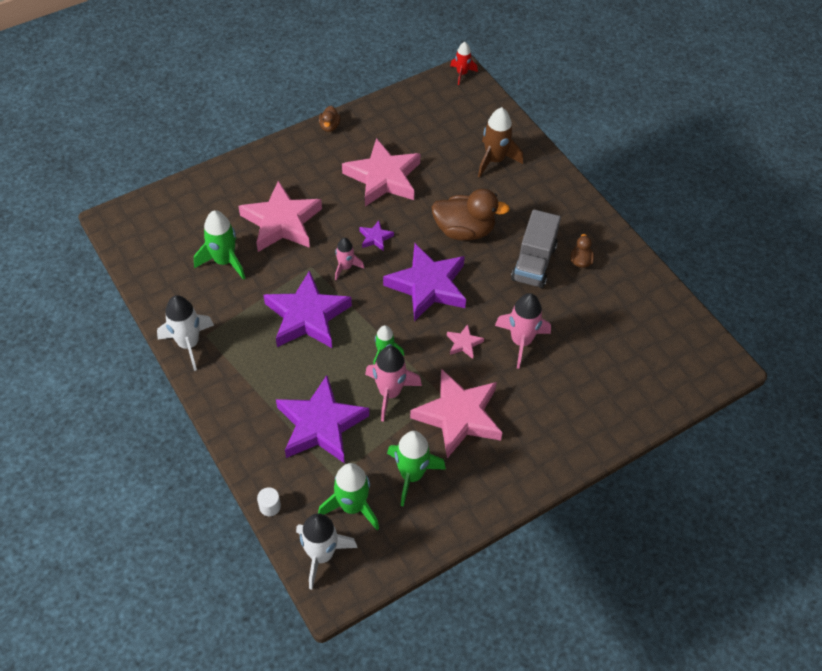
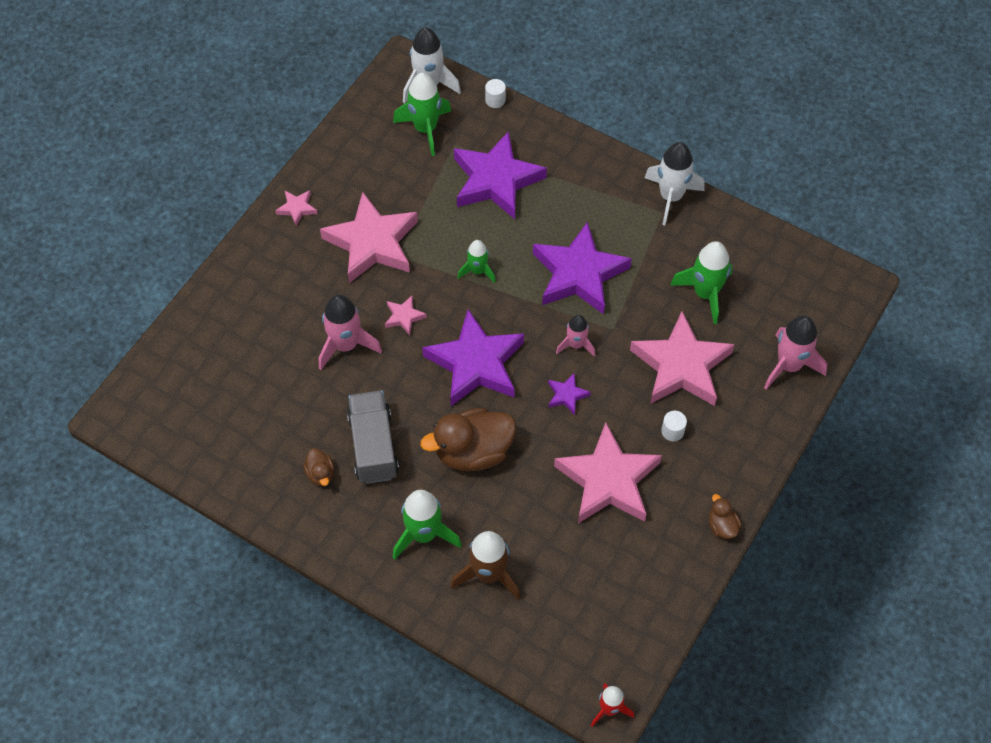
camera: 155 degrees right, 5 degrees up
pink rocket [365,346,422,422] -> pink rocket moved to [764,316,827,390]
green rocket [387,431,446,507] -> green rocket moved to [393,490,462,560]
none -> pink star [275,190,317,226]
none -> white cylinder [661,411,687,441]

